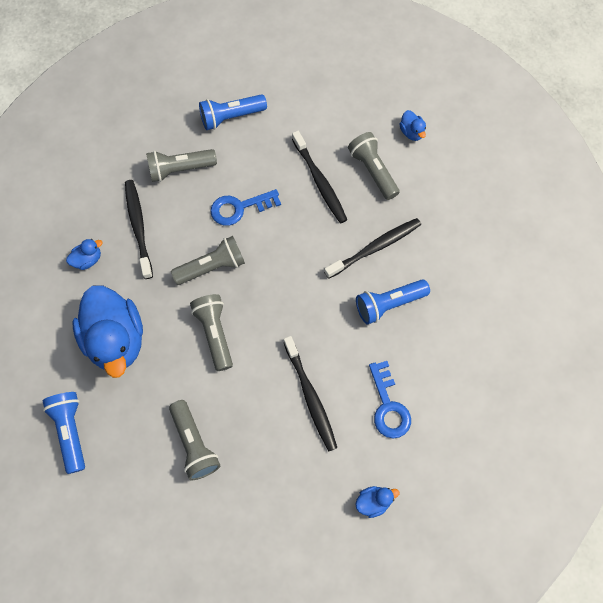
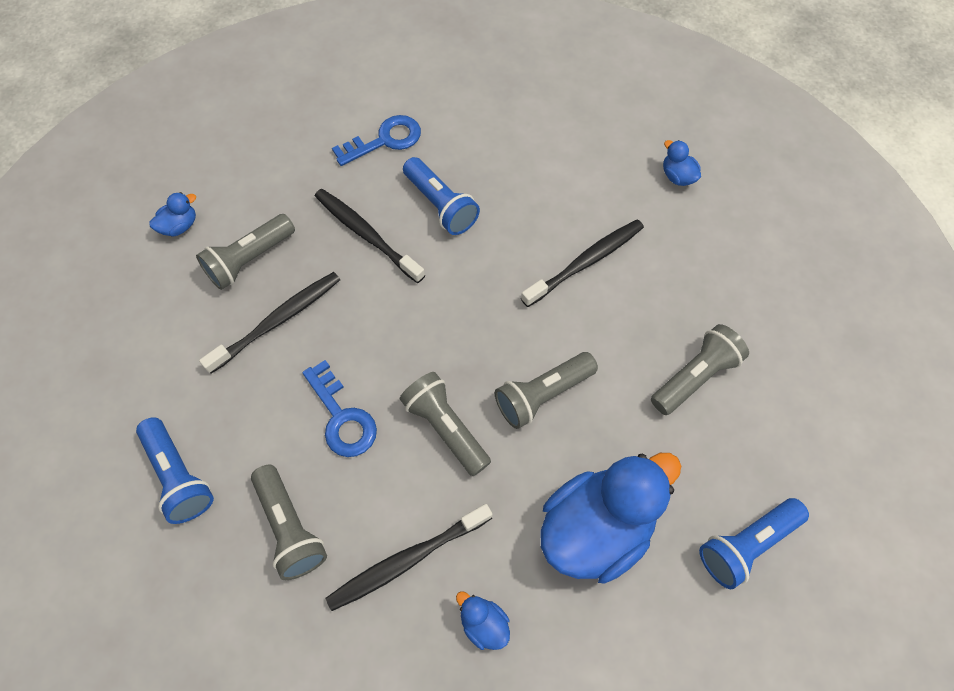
camera: 105 degrees left, 5 degrees down
blue key [369,361,411,438] -> blue key moved to [332,115,421,166]

